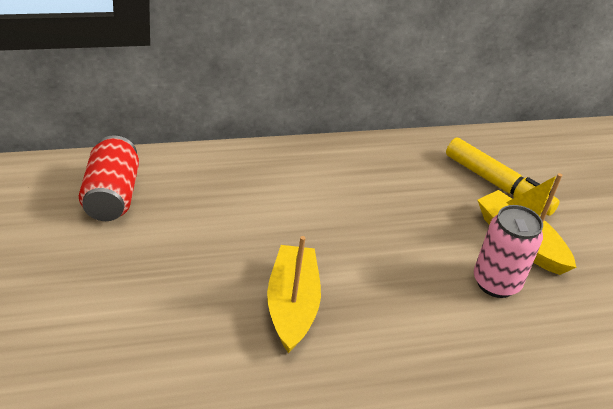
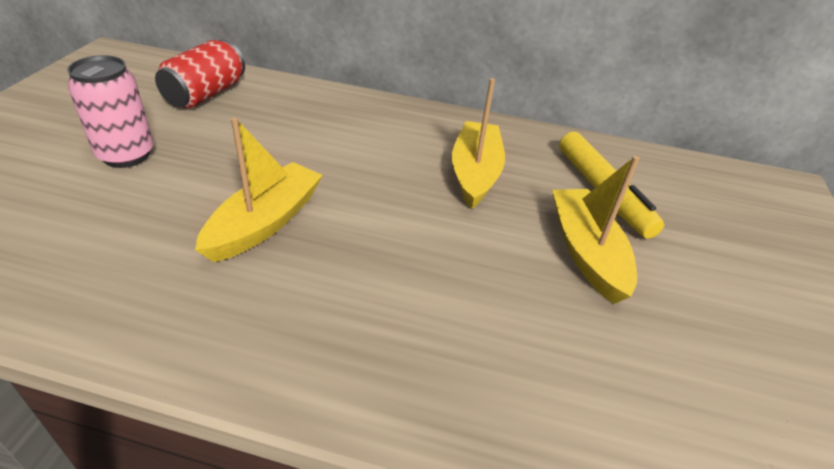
camera: 30 degrees right, 0 degrees up
pink can [474,205,543,298] -> pink can moved to [67,55,154,168]
none -> yellow boat [452,78,505,209]

